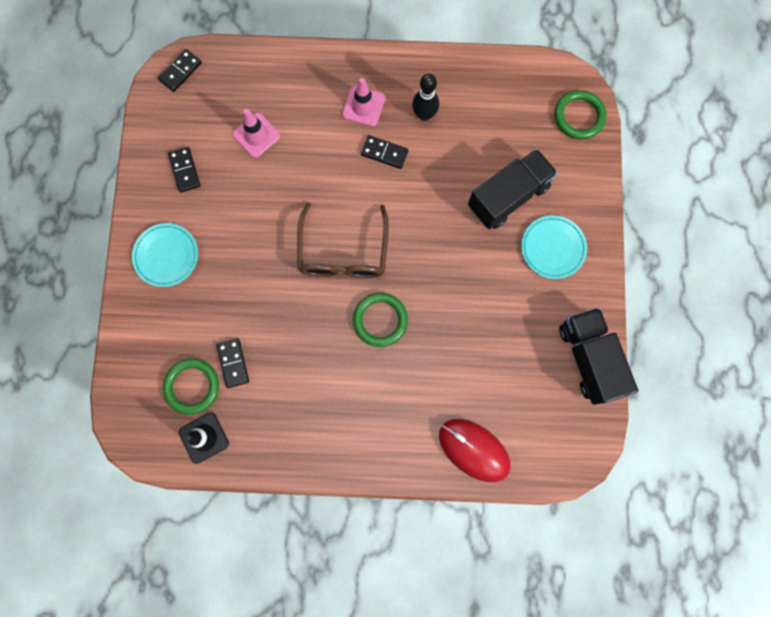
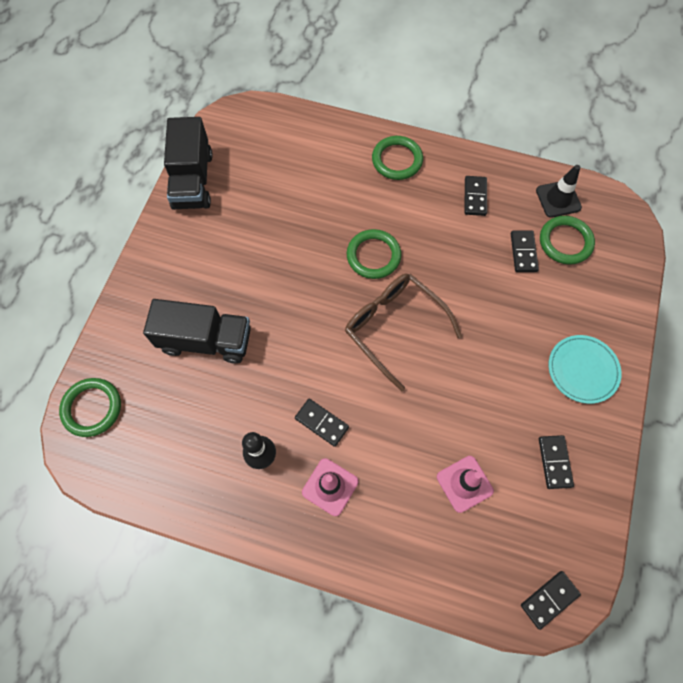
camera: 165 degrees left, 10 degrees down
brown glasses [297,202,389,278] -> brown glasses turned 60 degrees counterclockwise [345,273,462,392]
red mouse [439,419,511,482] -> none
black truck [468,149,558,229] -> black truck turned 150 degrees counterclockwise [143,299,251,364]
turquoise plate [521,215,587,279] -> none
none -> green ring [372,136,423,180]
none -> black domino [464,176,487,216]

